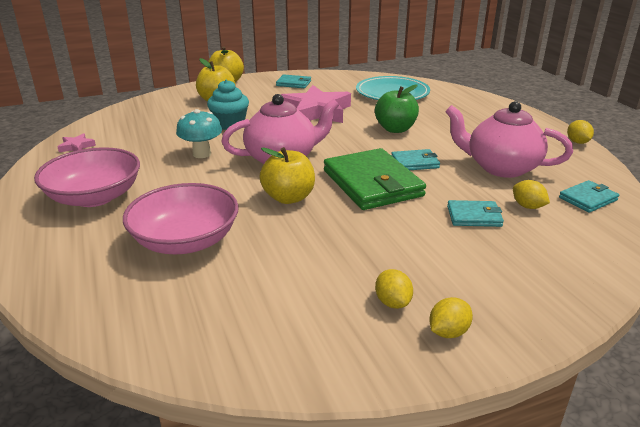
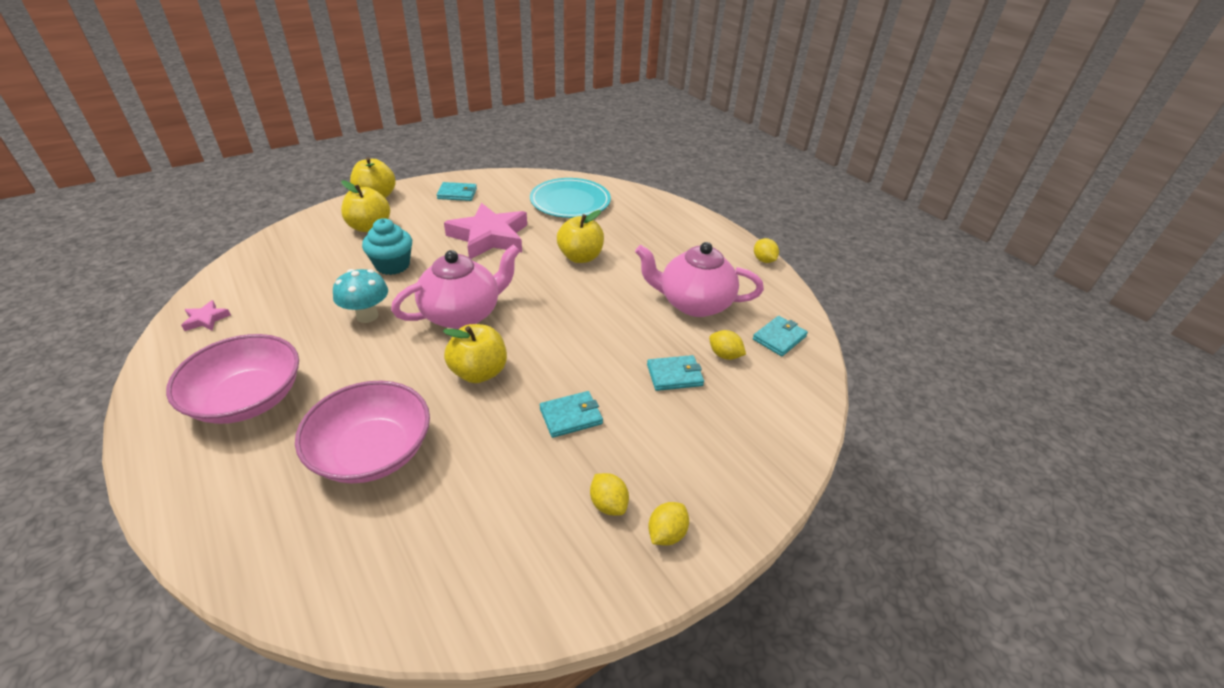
camera: 15 degrees left, 10 degrees up
green wallet [324,148,426,210] -> none
green apple [375,84,419,133] -> yellow apple [557,210,604,263]
turquoise wallet [391,149,440,170] -> turquoise wallet moved to [540,391,603,438]

